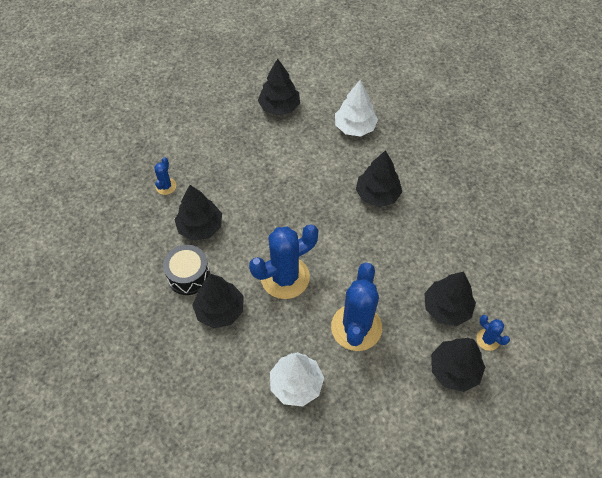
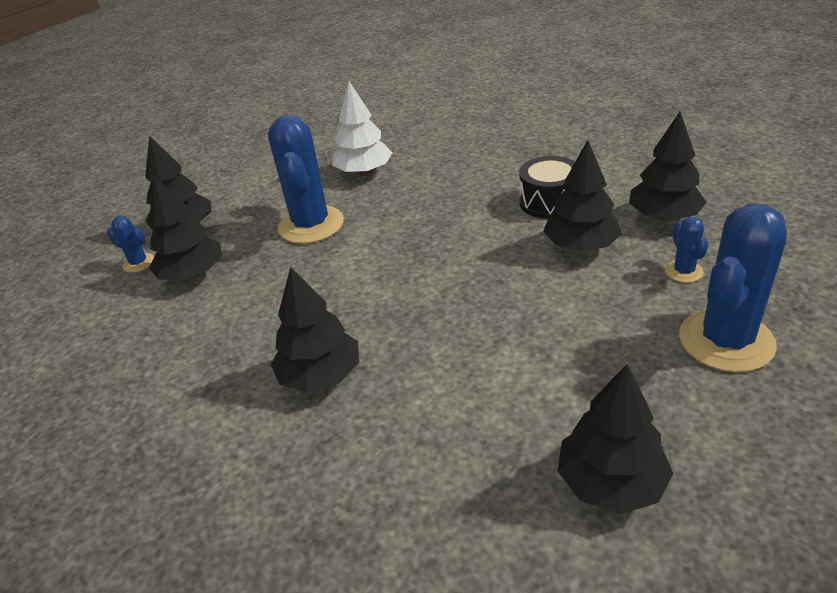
camera: 165 degrees right, 20 degrees down
black tree [192,274,243,329] -> black tree moved to [629,112,707,221]
blue cactus [249,224,318,299] -> blue cactus moved to [679,204,787,372]
white tree [335,80,378,136] -> none

